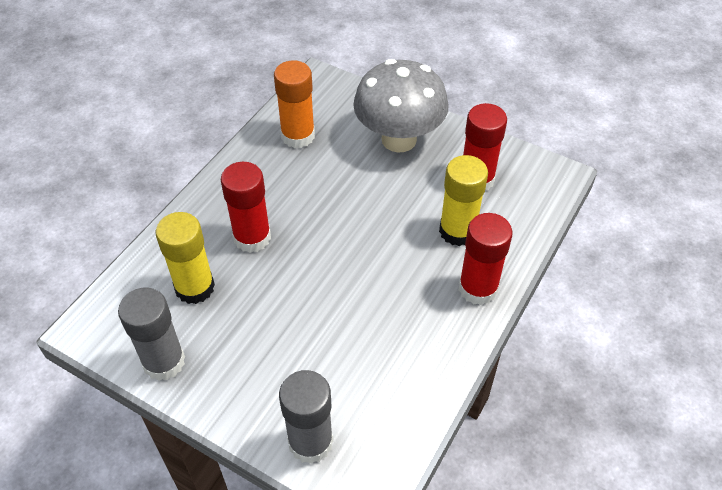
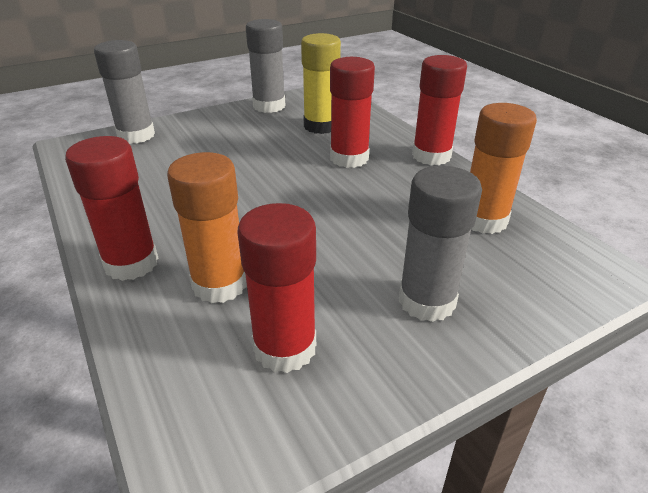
camera: 120 degrees right, 15 degrees down
grey mushroom [353,59,449,152] -> grey glue stick [399,166,482,322]
yellow glue stick [439,155,488,246] -> orange glue stick [167,152,247,303]
none -> red glue stick [412,55,467,165]

